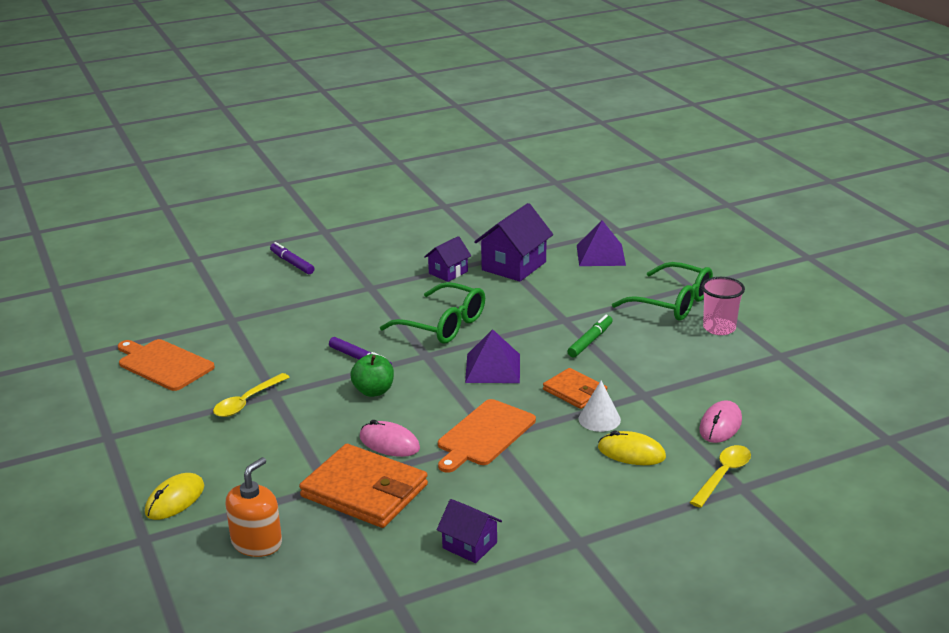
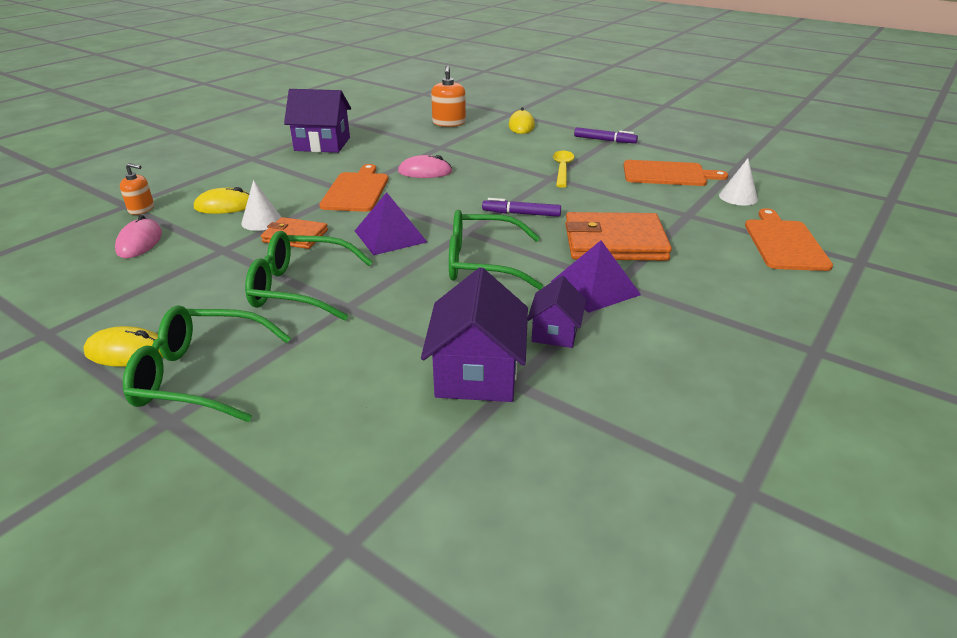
camera: 150 degrees right, 5 degrees up
purple marker [270,242,314,274] -> purple marker moved to [574,127,638,143]
orange wallet [299,444,428,528] -> orange wallet moved to [565,212,672,261]
green apple [350,354,394,397] -> none
purple house [437,499,502,563] -> purple house [284,89,351,153], size x1.71
green marker [567,315,613,358] -> green glasses [245,231,372,321]
purple pyramid [577,220,626,266] -> purple pyramid moved to [551,240,641,313]
yellow spoon [690,445,751,508] -> orange soap dispenser [120,163,154,215]
pink cup [702,277,745,335] -> yellow mouse [83,326,163,367]
none -> white cone [719,158,758,205]
none -> orange cutting board [745,208,833,271]

